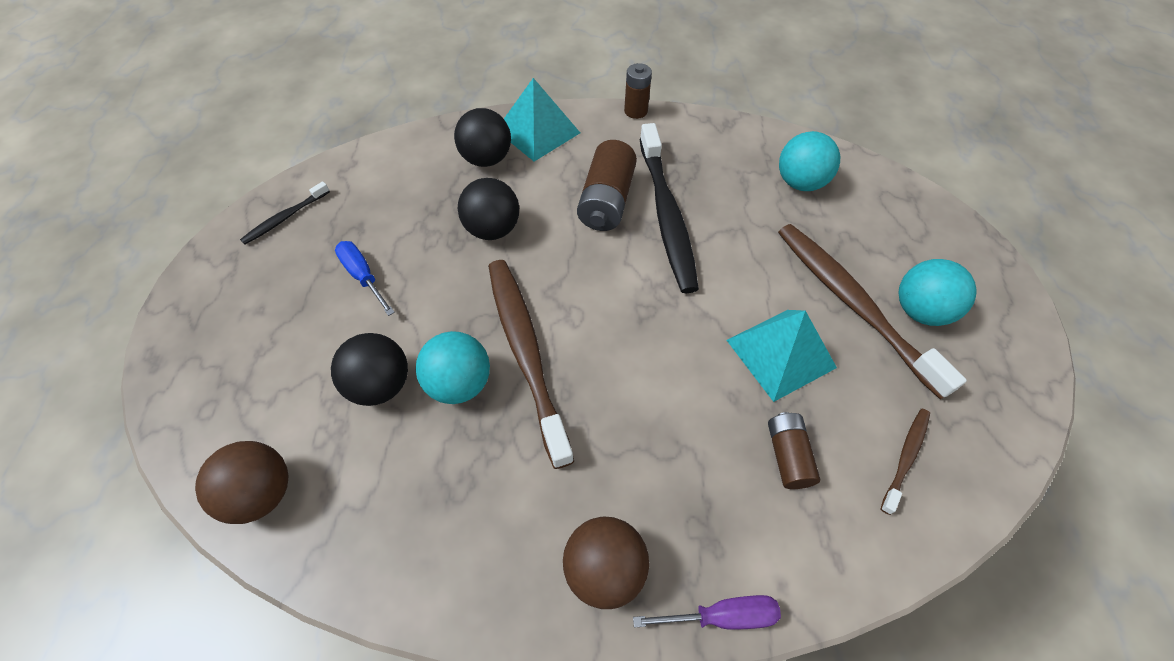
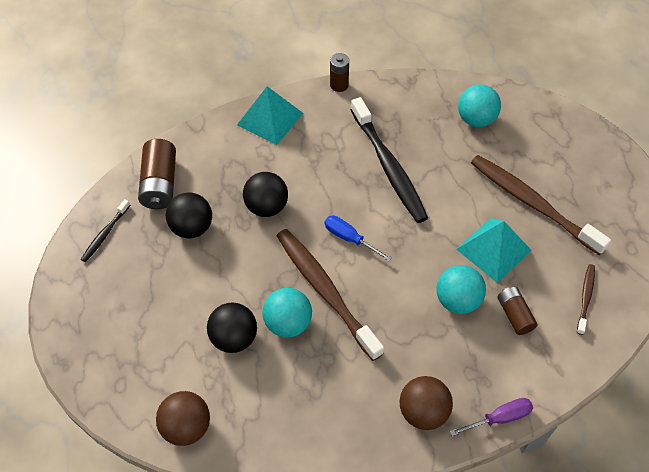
camera: 15 degrees left, 0 degrees up
blue screwdriver [335,241,395,316] -> blue screwdriver moved to [325,215,392,261]
black ball [454,108,511,167] -> black ball moved to [166,192,212,239]
brown battery [577,140,637,231] -> brown battery moved to [138,139,176,209]
turquoise ball [899,259,977,326] -> turquoise ball moved to [436,265,486,314]

